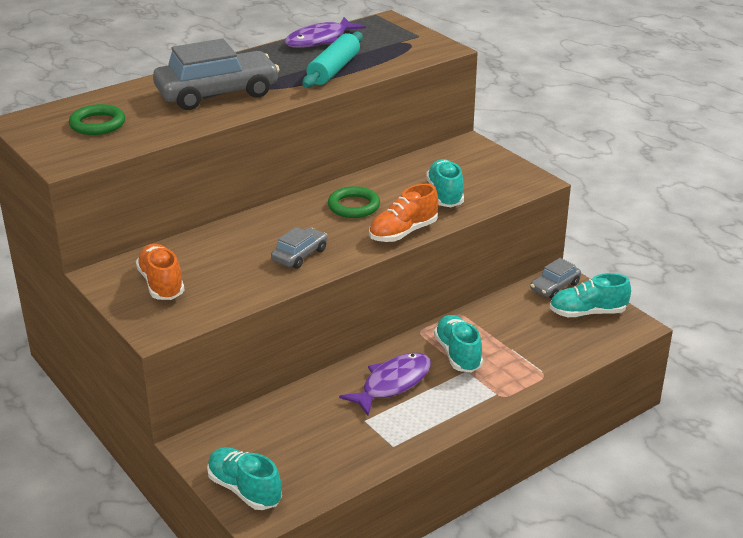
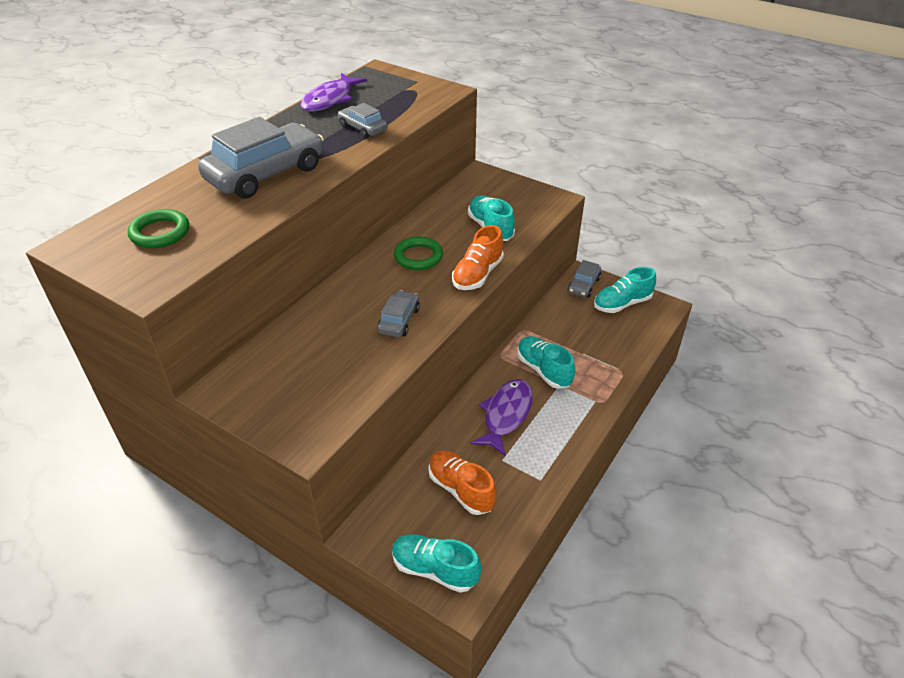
camera: 20 degrees left, 10 degrees up
orange shoe [136,244,184,300] -> orange shoe moved to [428,451,497,515]
turquoise rolling pin [302,32,363,88] -> grey car [338,103,387,138]

